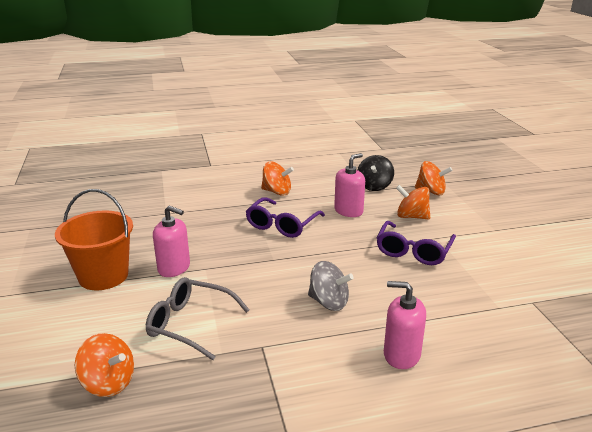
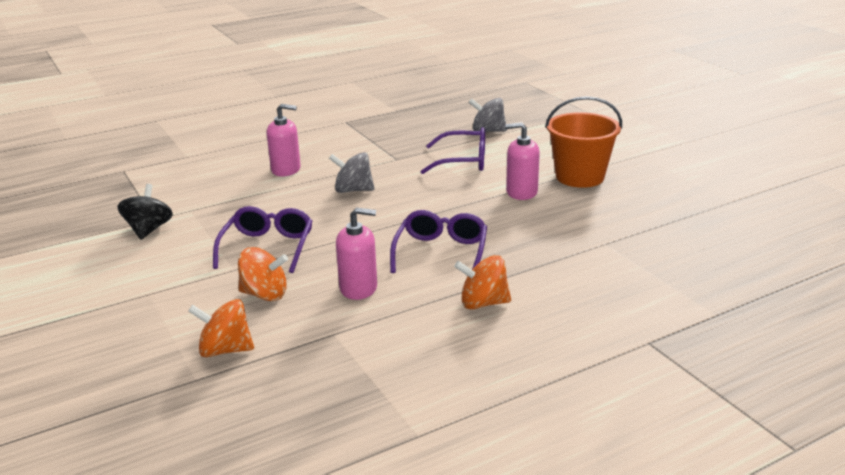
camera: 165 degrees right, 0 degrees up
orange spinning top [75,333,134,397] -> grey spinning top [469,98,507,132]
grey glasses [146,277,250,360] -> purple glasses [420,127,485,174]
pink soap dispenser [334,153,365,217] -> pink soap dispenser turned 120 degrees counterclockwise [336,207,377,300]
black spinning top [358,155,394,191] -> black spinning top moved to [117,184,173,240]

